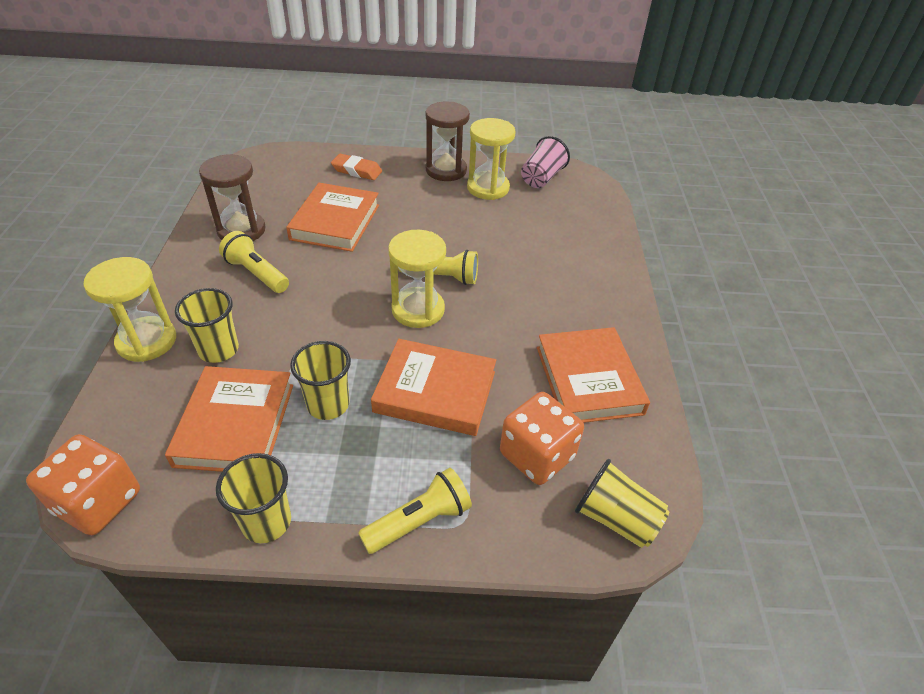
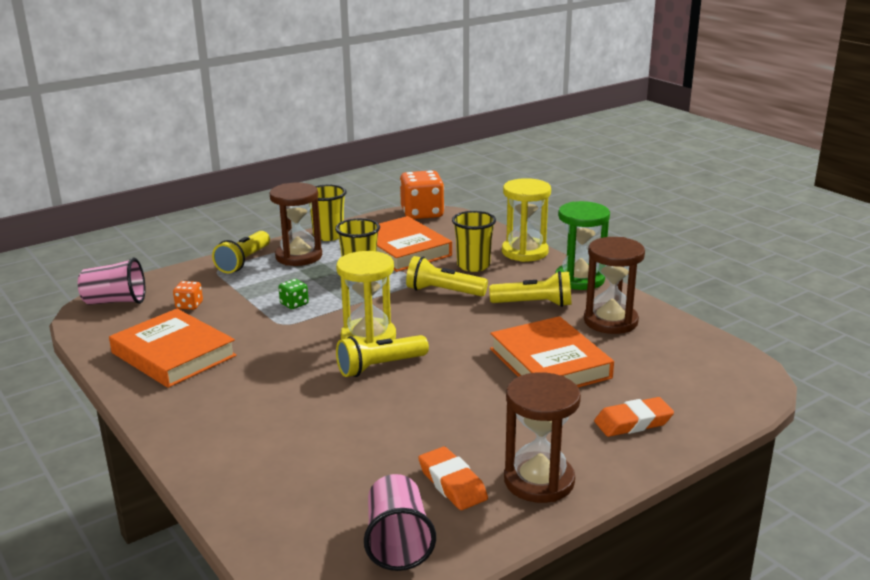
camera: 145 degrees right, 20 degrees down
orange book [371,339,496,436] -> green dice [278,279,309,309]
yellow hourglass [467,118,516,200] -> orange eraser [418,447,488,510]
orange dice [500,392,584,485] -> orange dice [173,281,203,310], size x0.47
yellow cup [575,459,670,548] -> pink cup [78,258,145,305]
none -> brown hourglass [270,183,322,266]
none -> yellow flashlight [406,256,488,296]
none -> green hourglass [555,201,610,290]

